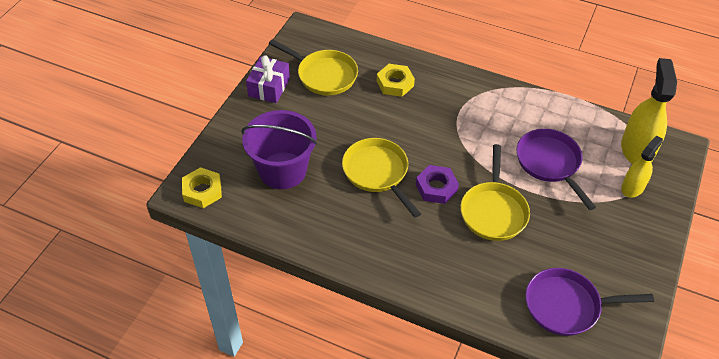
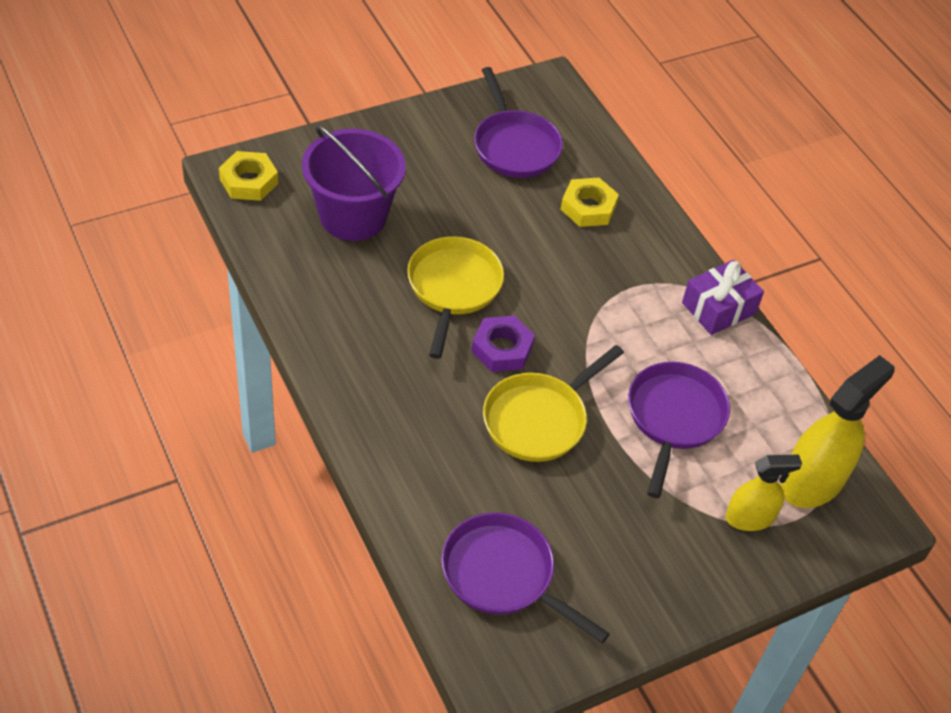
camera: 35 degrees right, 0 degrees up
purple gift [246,55,290,103] -> purple gift moved to [682,260,764,335]
yellow pan [269,39,358,95] -> purple pan [474,67,563,178]

